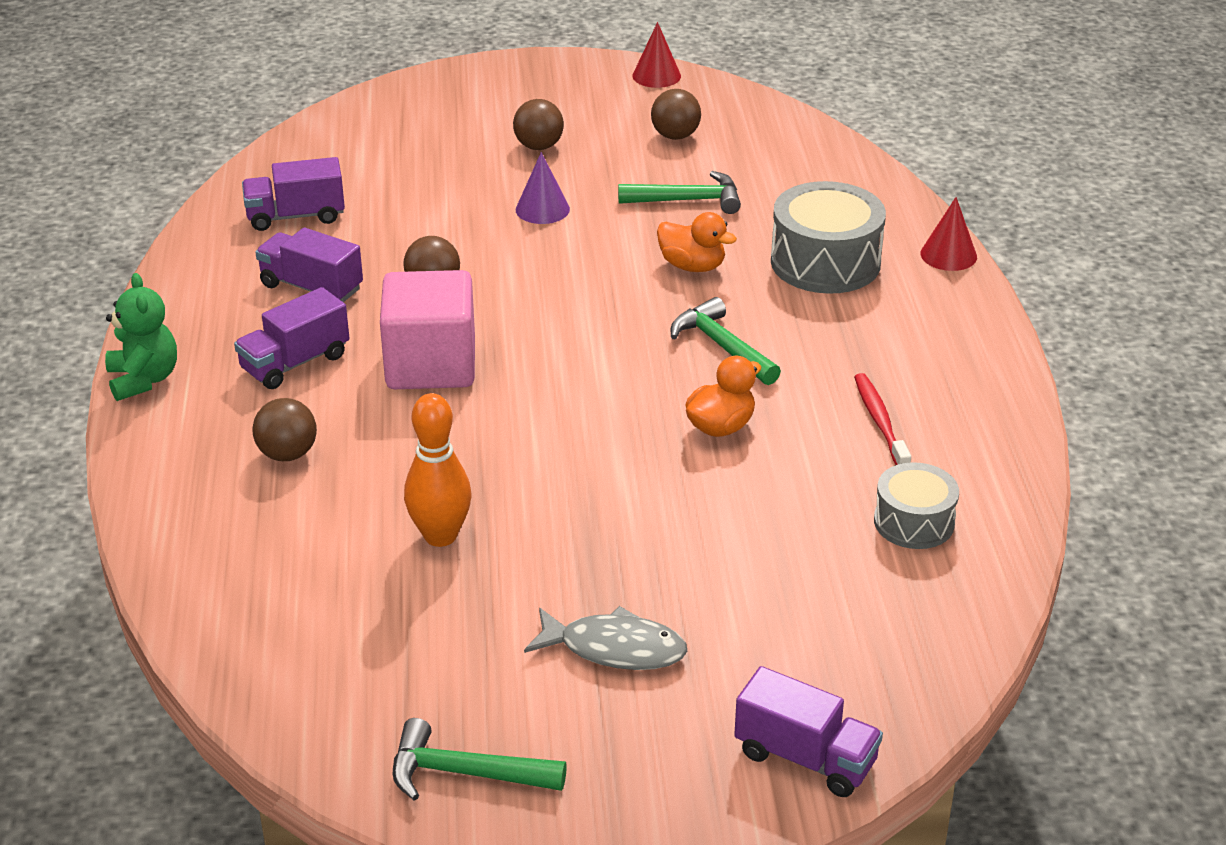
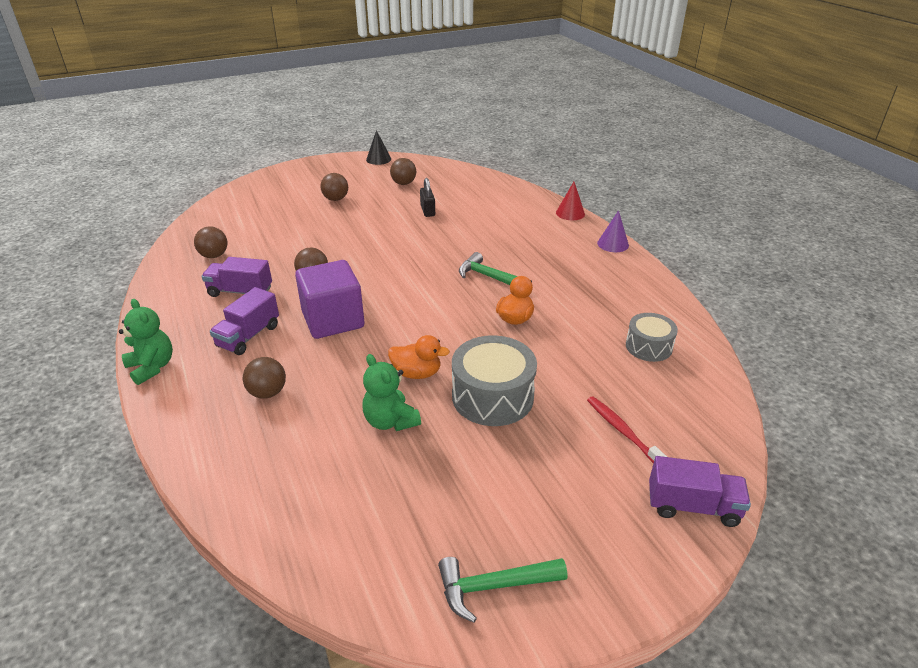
camera: 20 degrees left, 0 degrees up
purple truck [242,157,345,231] -> brown ball [194,226,227,258]
pink cube [380,270,475,389] -> purple cube [295,260,364,339]
orange bowling pin [404,393,471,547] -> green teddy bear [362,354,421,431]
purple cone [516,152,570,224] -> purple cone moved to [597,210,629,252]
grey fish [524,606,687,670] -> none
green hammer [618,171,741,214] -> black padlock [420,178,435,217]
red cone [632,22,681,88] -> black cone [366,130,391,165]
orange duck [657,212,737,272] -> orange duck moved to [388,335,450,379]
grey drum [771,181,886,294] -> grey drum moved to [452,335,537,426]
red toothbrush [854,373,911,465] -> red toothbrush moved to [587,396,667,464]

